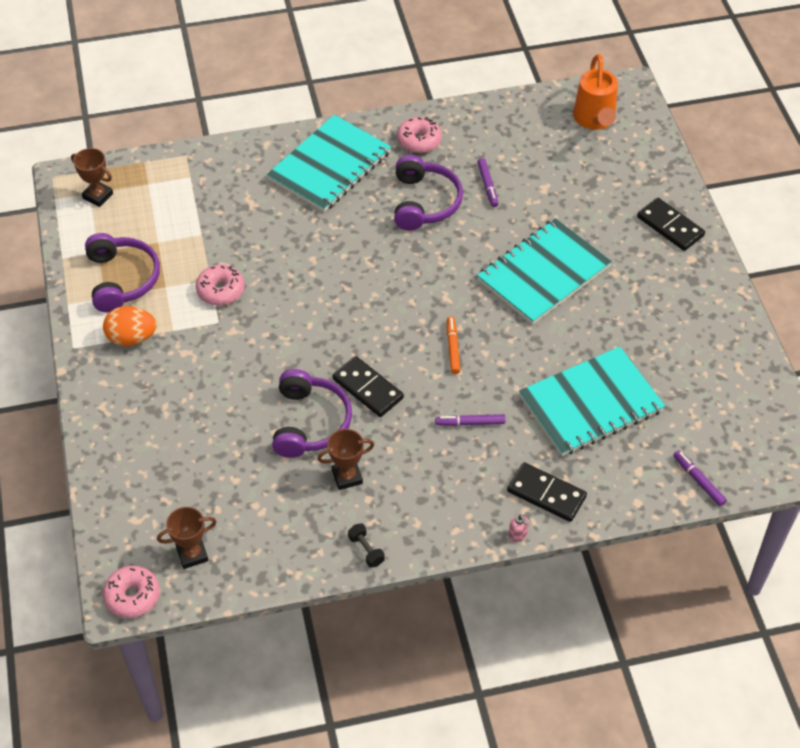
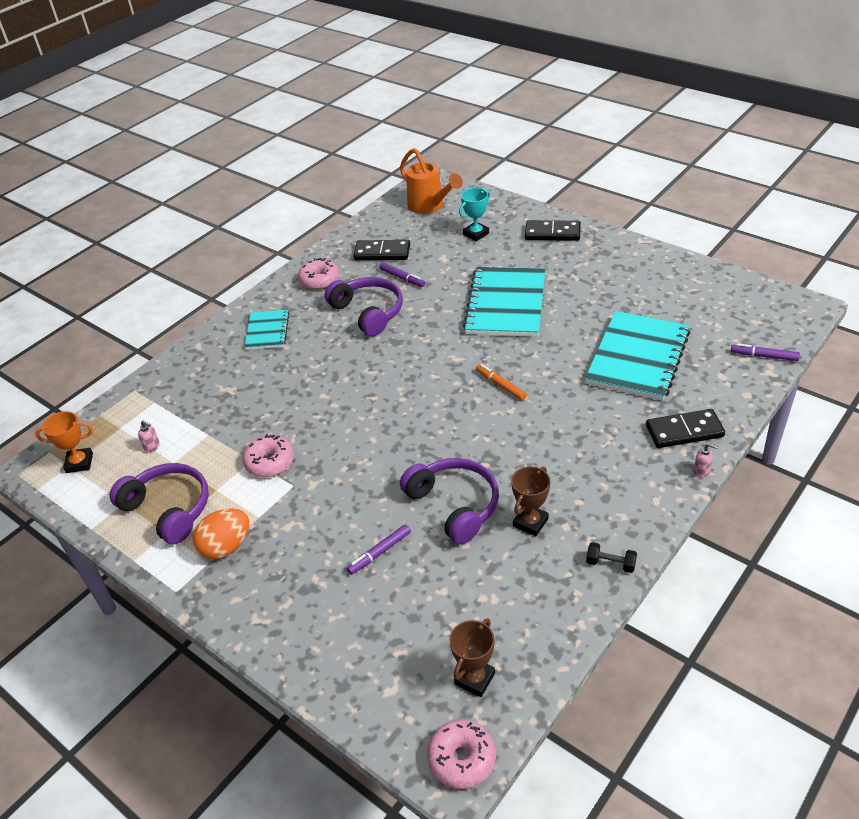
camera: 35 degrees left, 10 degrees down
brown trophy [71,148,113,207] -> orange trophy [35,411,93,473]
turquoise notebook [267,115,391,212] -> turquoise notebook [244,310,290,350], size x0.54
black domino [332,356,404,417] -> black domino moved to [353,240,410,260]
purple marker [435,414,506,426] -> purple marker moved to [347,524,411,575]
none -> pink soap dispenser [138,421,160,452]
none -> turquoise trophy [459,188,490,241]

